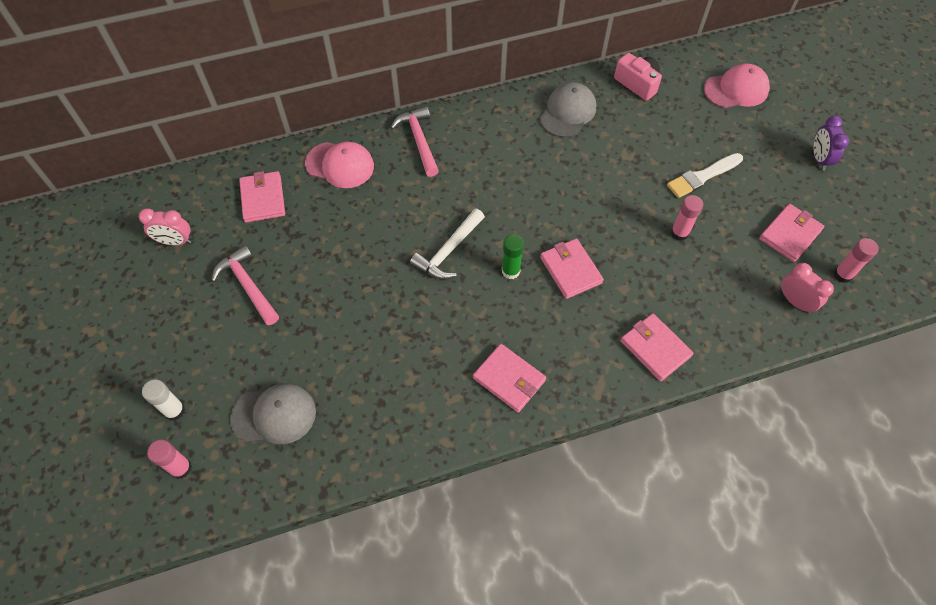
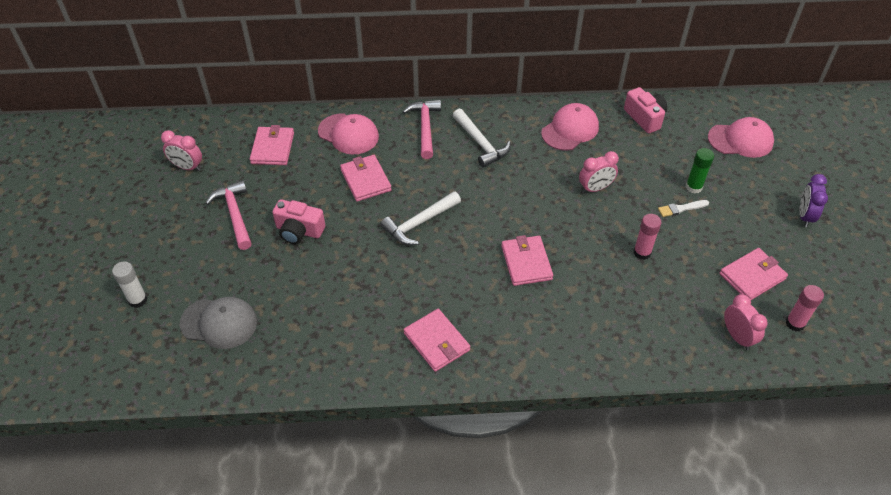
camera: 15 degrees right, 10 degrees down
pink glue stick [147,440,192,479] -> none
green glue stick [502,234,524,279] -> green glue stick moved to [686,148,714,194]
grey cap [540,82,596,137] -> pink cap [541,103,599,151]
pink wallet [621,313,693,381] -> pink wallet moved to [340,155,392,202]
white brush [667,153,743,198] -> white brush [658,200,709,217], size x0.62
none -> pink camera [272,199,325,244]
none -> white hammer [453,109,511,168]
none -> pink clock [579,151,619,193]

